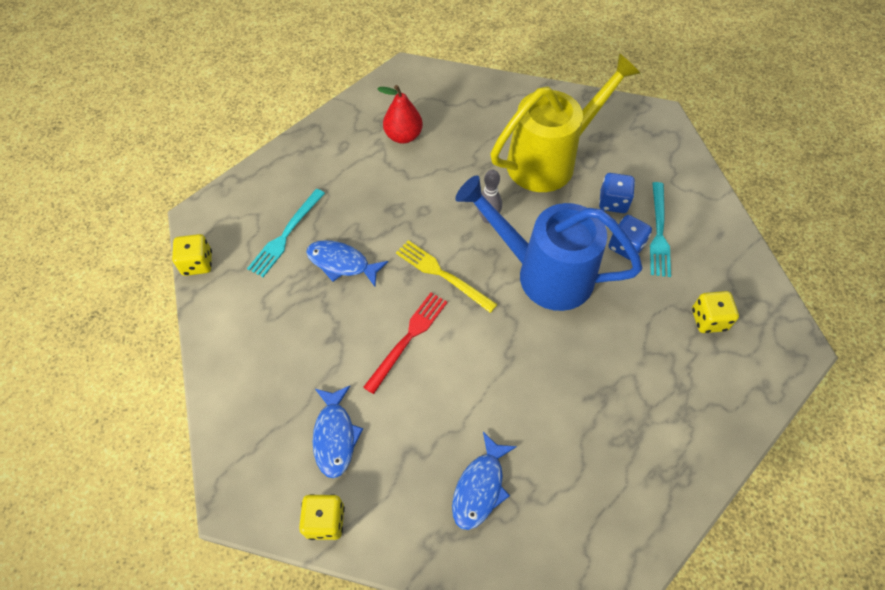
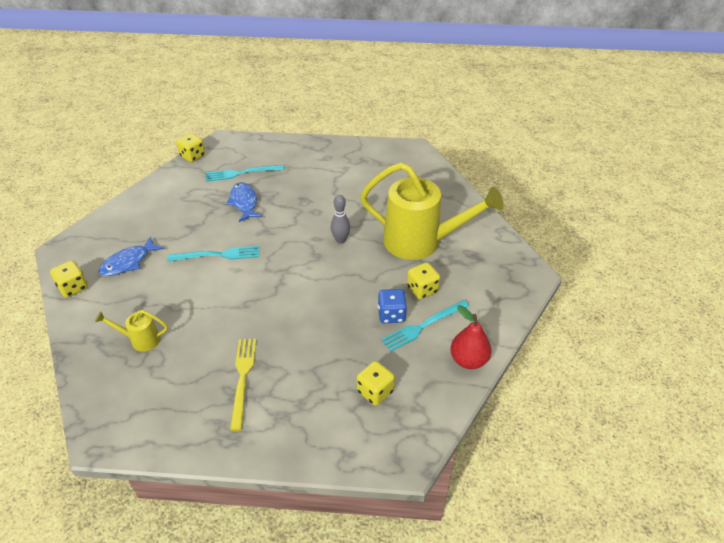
camera: 50 degrees right, 15 degrees down
red fork [363,293,448,394] -> turquoise fork [167,246,259,261]
red pear [378,85,423,144] -> red pear moved to [450,305,491,369]
yellow fork [396,240,498,313] -> yellow fork moved to [230,339,256,431]
blue fish [452,432,517,530] -> yellow watering can [95,310,168,352]
blue watering can [455,175,642,311] -> none
blue dice [599,173,635,213] -> yellow dice [407,262,440,299]

